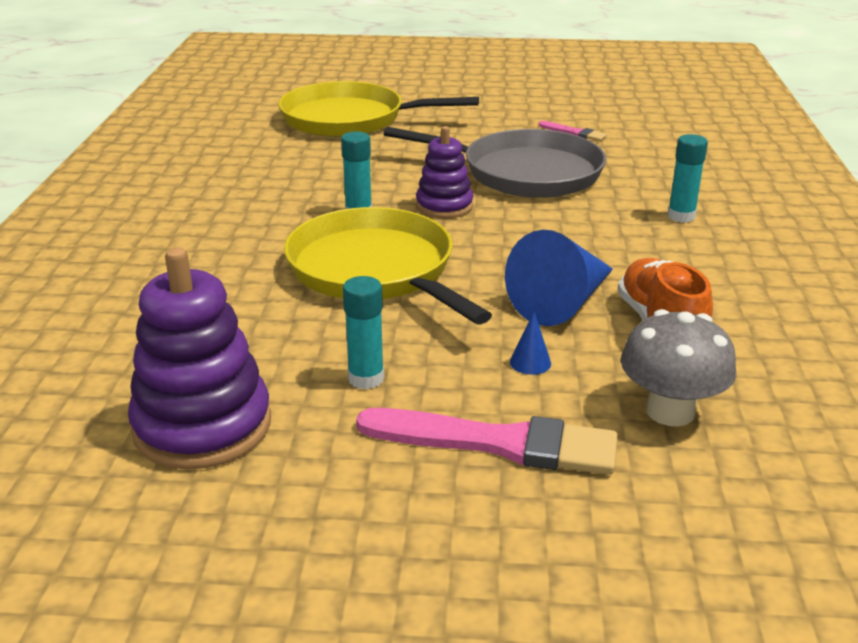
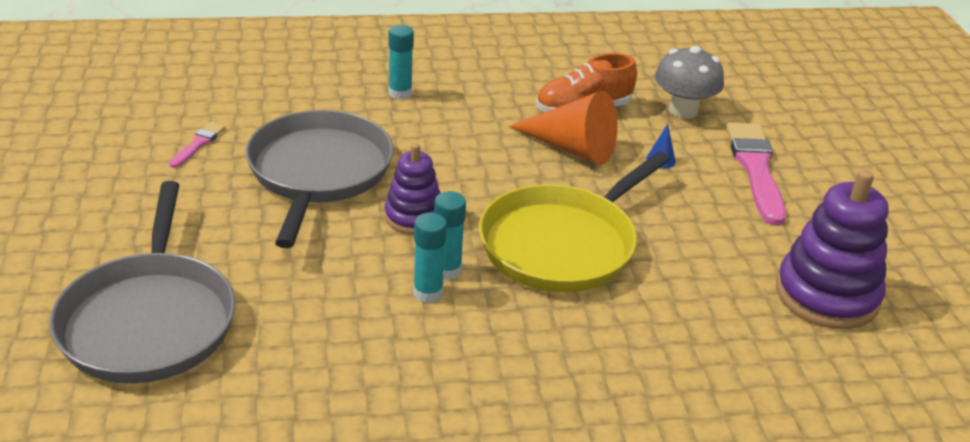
camera: 105 degrees left, 5 degrees up
yellow pan [278,81,479,137] -> grey pan [49,181,235,383]
turquoise glue stick [343,276,384,389] -> turquoise glue stick moved to [413,213,447,303]
blue cone [505,230,613,326] -> orange cone [508,91,618,165]

